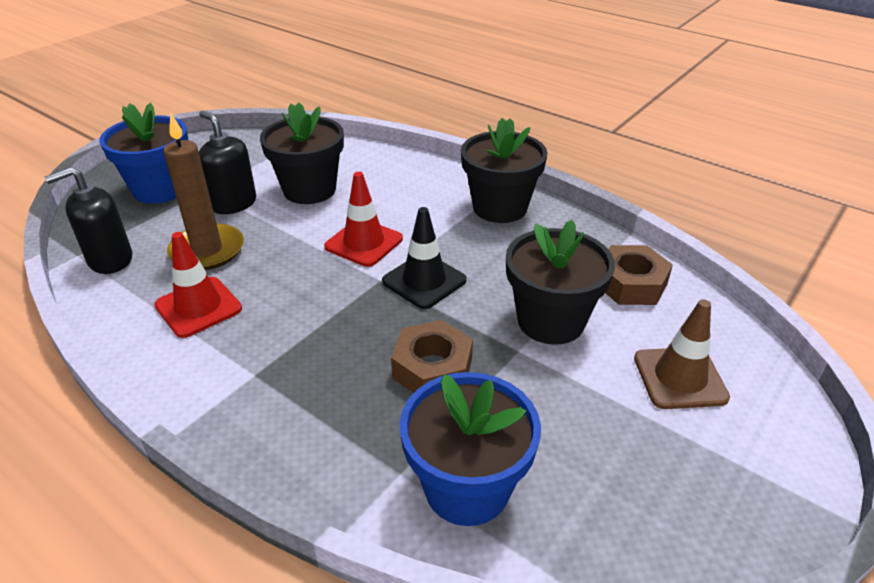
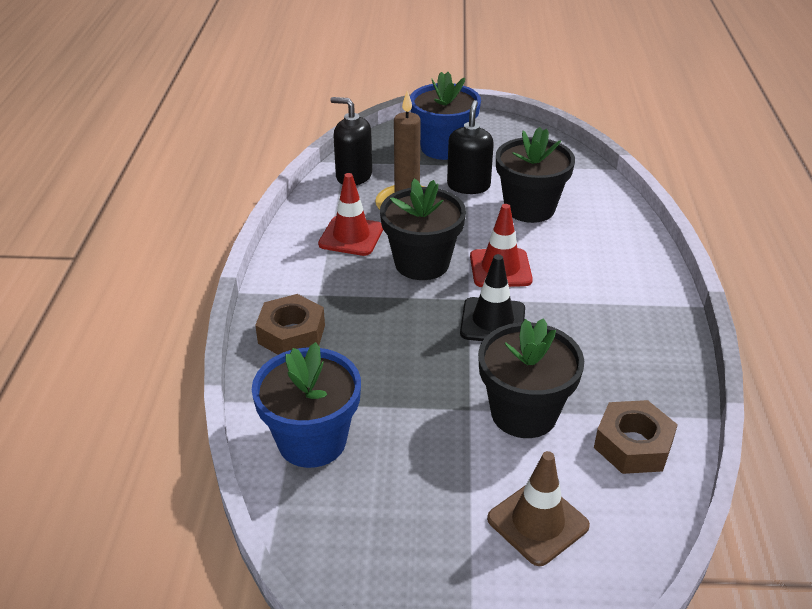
camera: 55 degrees right, 0 degrees up
brown nut [391,320,473,393] -> brown nut moved to [255,294,325,355]
black flower pot [461,118,547,223] -> black flower pot moved to [380,179,466,280]

